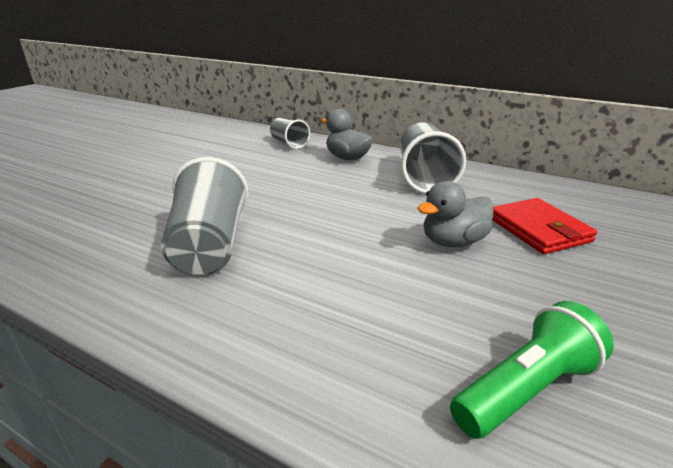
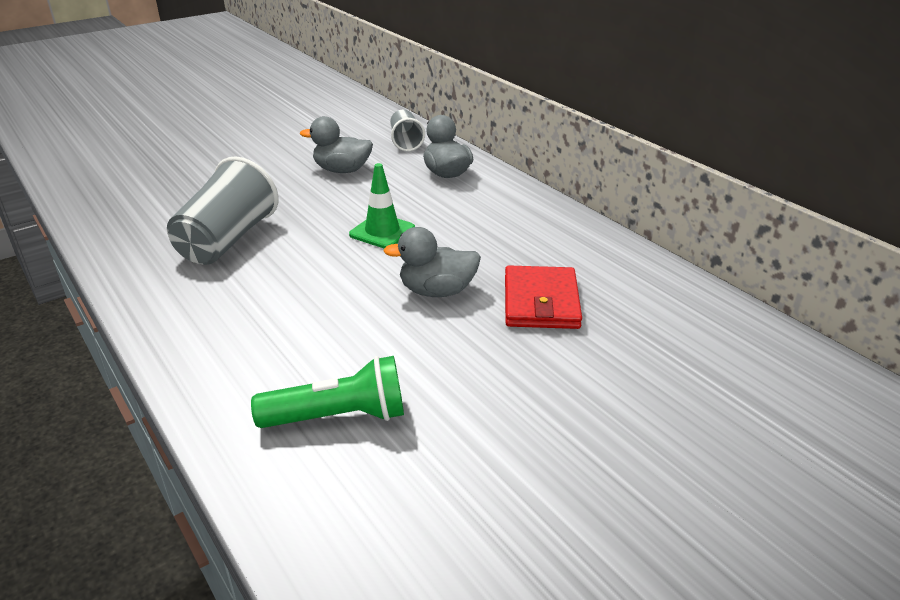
camera: 25 degrees right, 5 degrees up
grey cup [400,122,466,194] -> none
none -> grey duck [300,116,373,173]
none -> green traffic cone [349,163,415,249]

